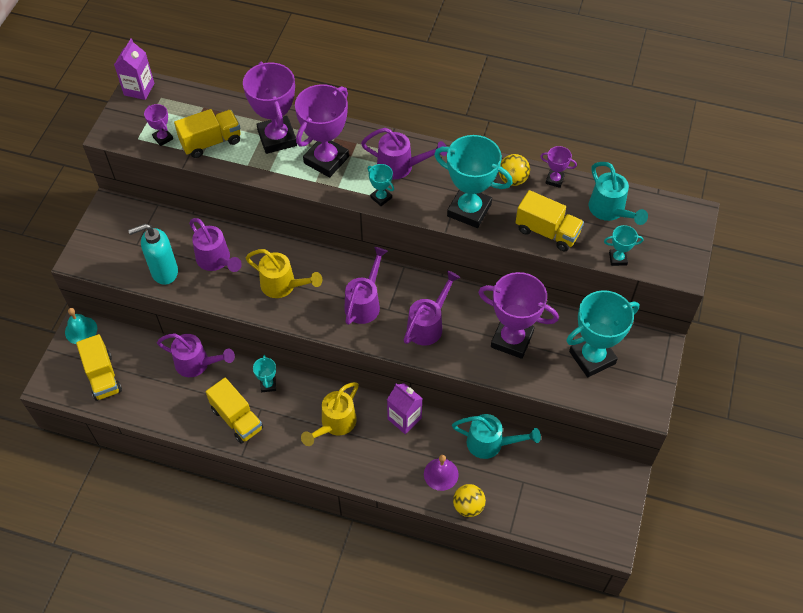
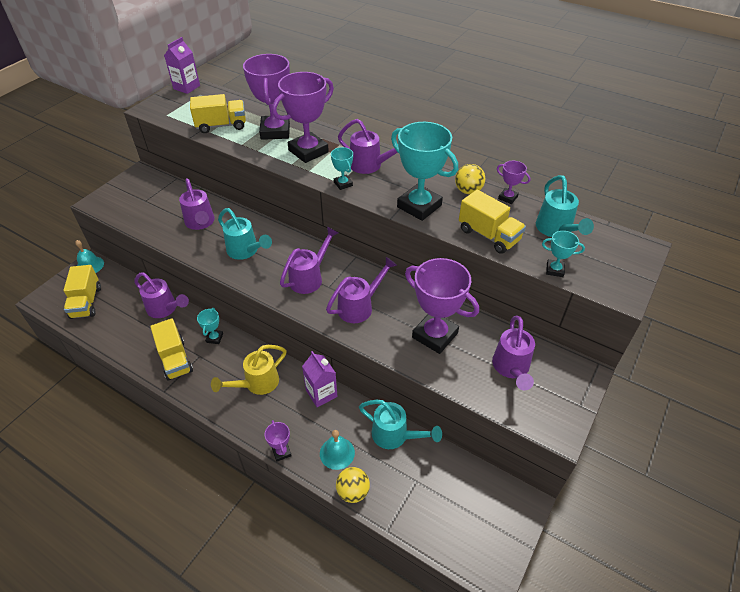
camera: 15 degrees right, 10 degrees down
turquoise soap dispenser [128,224,178,285] -> none
purple trophy [144,104,173,146] -> purple trophy moved to [265,420,292,462]
yellow watering can [245,249,322,298] -> turquoise watering can [218,208,272,260]
purple bell [424,455,459,491] -> turquoise bell [320,430,355,470]
turquoise trophy [566,290,639,377] -> purple watering can [492,316,535,390]

